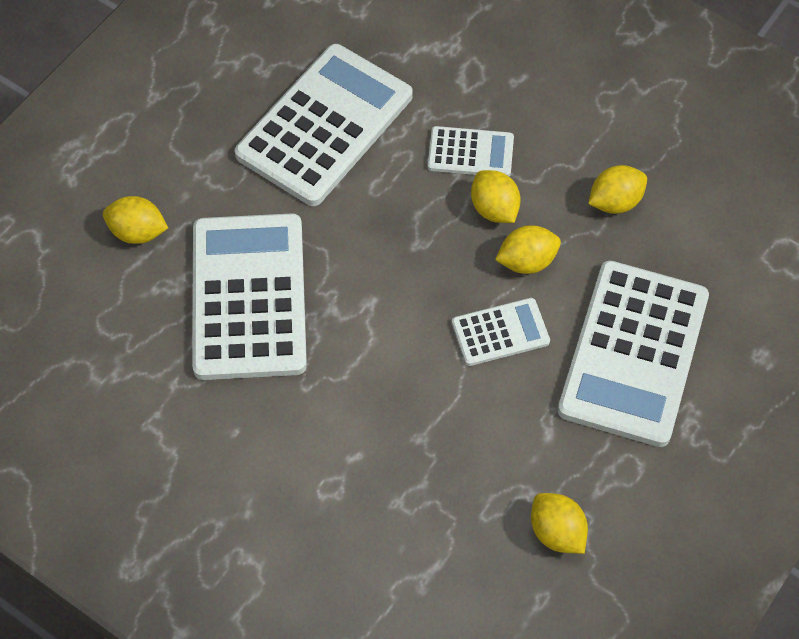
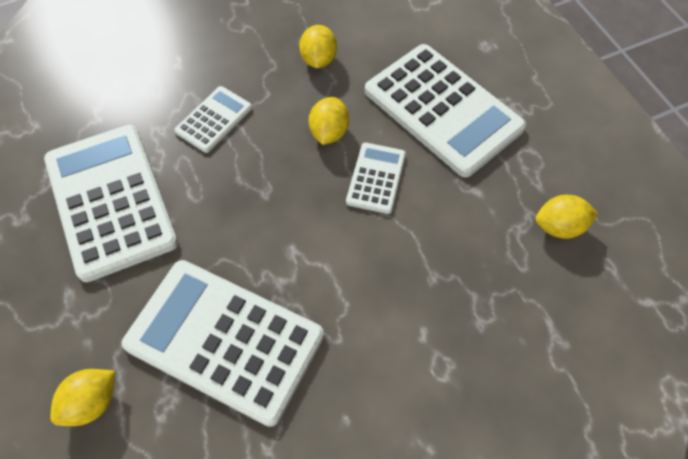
camera: 60 degrees left, 0 degrees up
yellow lemon [471,170,521,223] -> none

